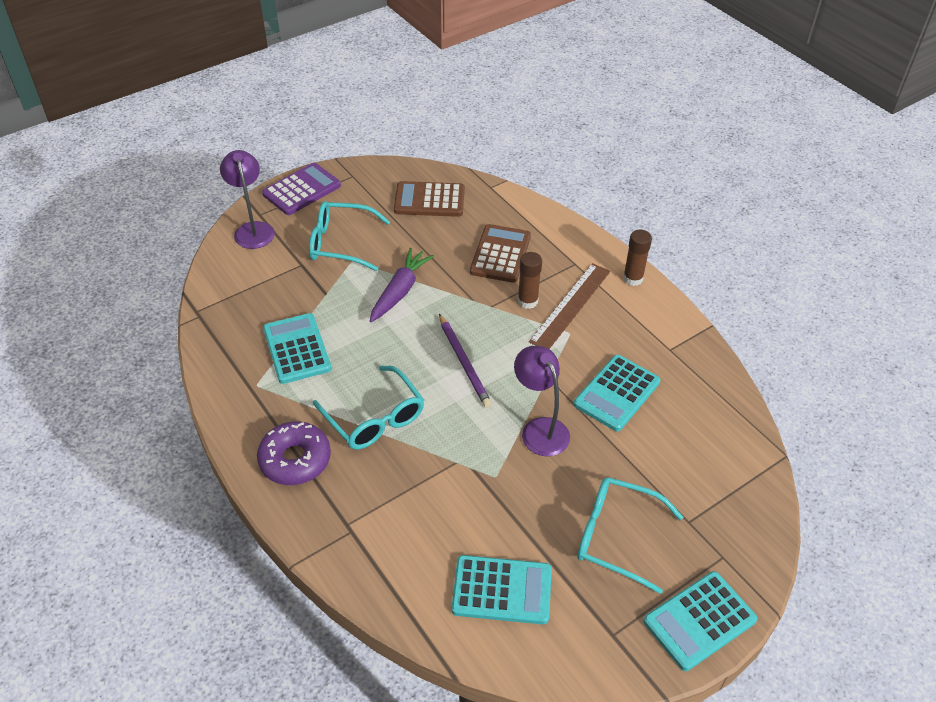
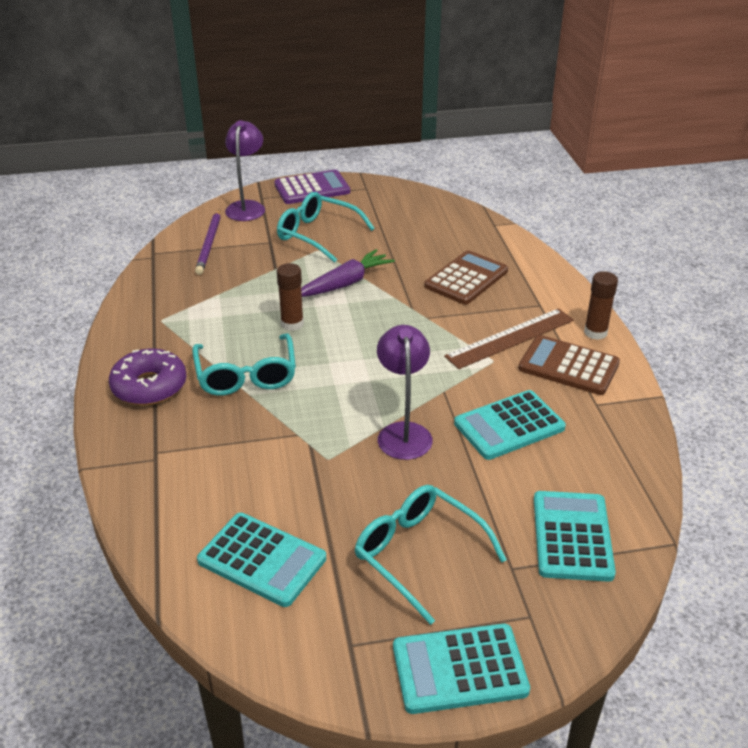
camera: 25 degrees right, 10 degrees down
turquoise calculator [263,313,331,384] -> turquoise calculator moved to [534,491,616,582]
brown calculator [394,181,465,217] -> brown calculator moved to [518,335,620,395]
purple pencil [439,314,492,408] -> purple pencil moved to [195,210,221,275]
brown glue stick [518,252,542,309] -> brown glue stick moved to [277,263,304,331]

